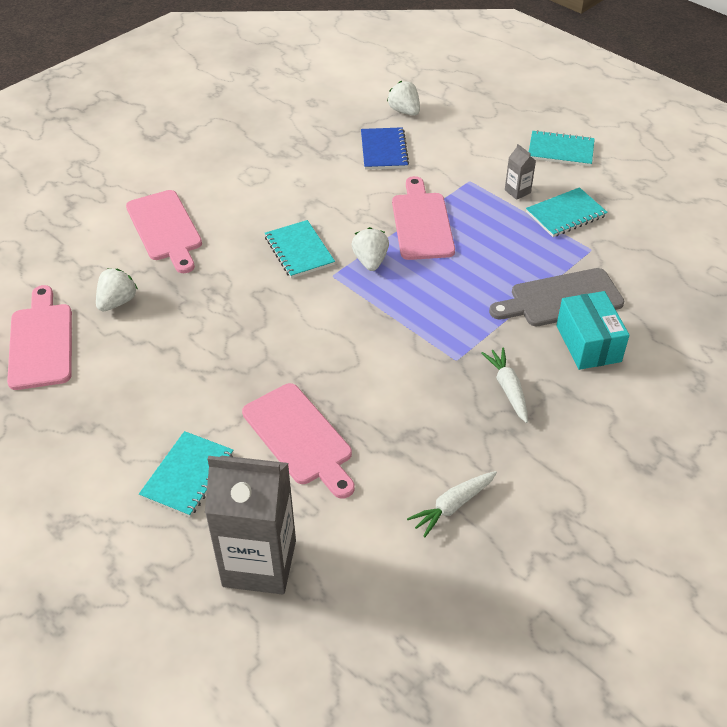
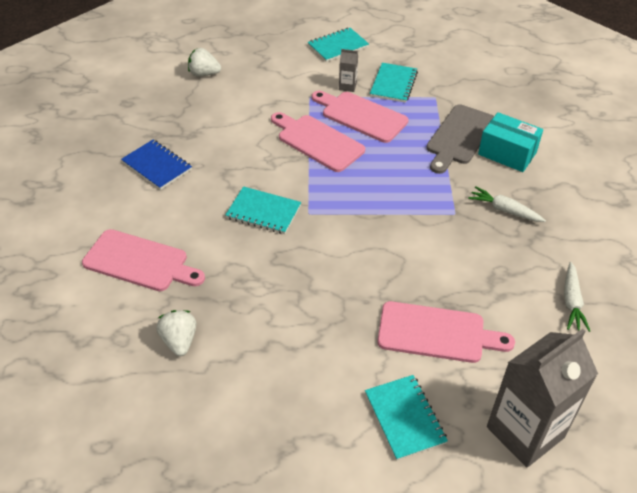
camera: 45 degrees left, 0 degrees up
pink cutting board [7,285,72,390] -> pink cutting board moved to [312,91,408,143]
white strawberry [352,227,389,271] -> none
blue notebook [361,127,409,170] -> blue notebook moved to [121,140,192,190]

